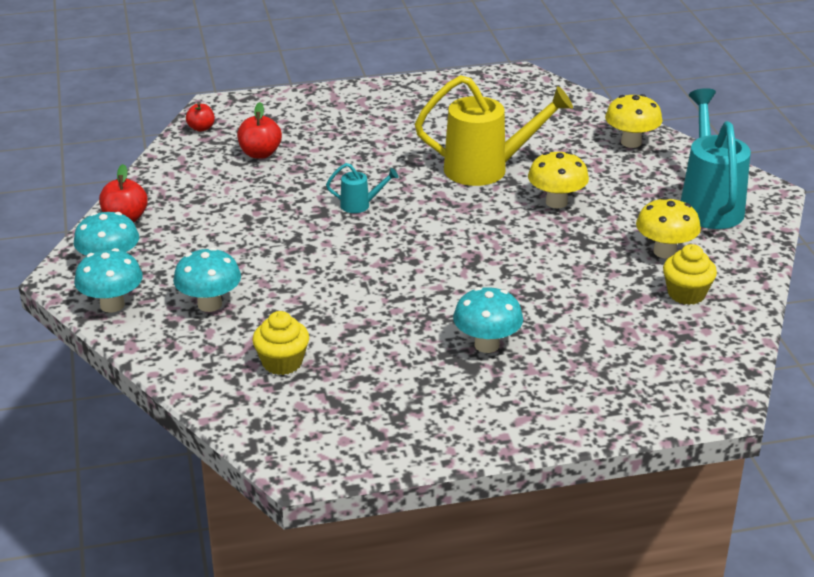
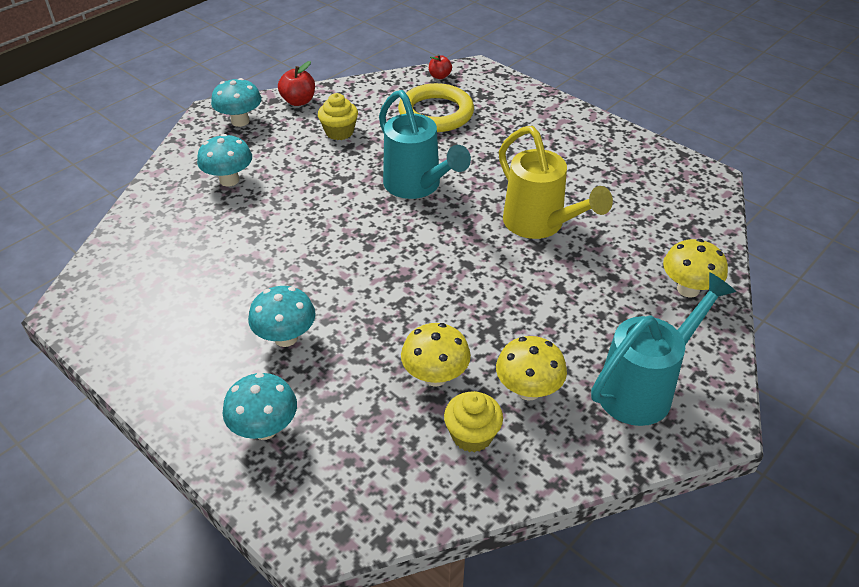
camera: 55 degrees right, 10 degrees up
turquoise mushroom [74,248,143,313] -> turquoise mushroom moved to [223,373,297,440]
red apple [237,102,282,159] -> yellow ring [398,83,474,132]
yellow cupcake [252,311,309,375] -> yellow cupcake moved to [318,93,358,140]
turquoise watering can [326,163,398,213] -> turquoise watering can [379,90,471,199], size x2.22
yellow mushroom [528,151,589,208] -> yellow mushroom moved to [401,323,471,386]

